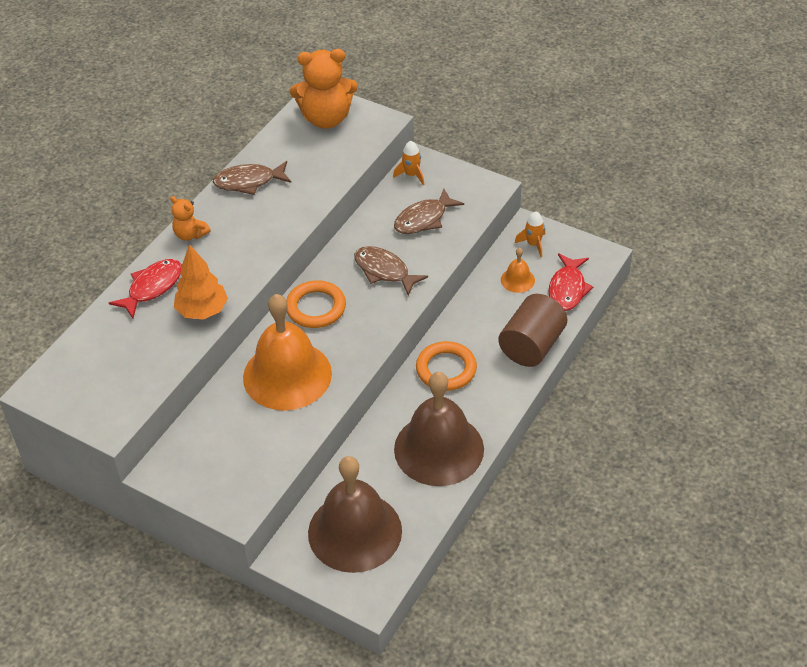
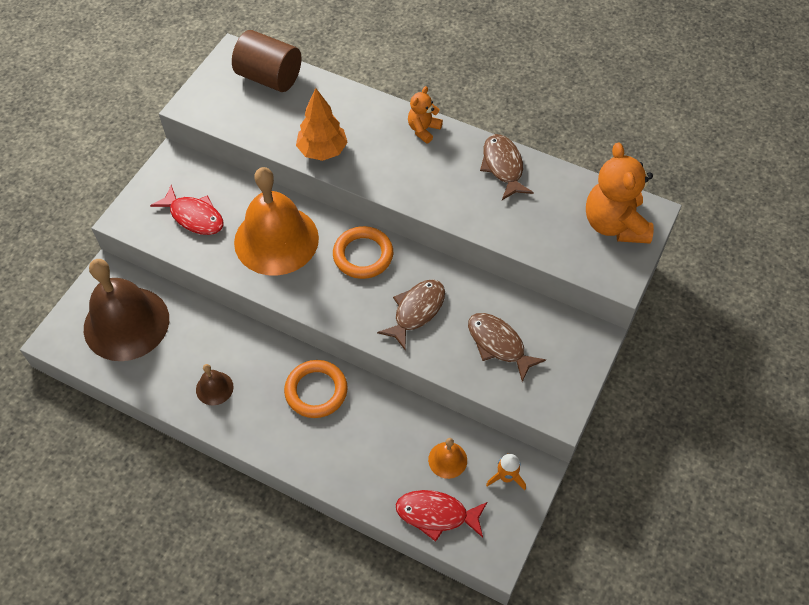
camera: 85 degrees right, 10 degrees up
red fish [109,259,182,318] -> red fish moved to [150,185,224,235]
orange rocket [393,141,424,185] -> none
brown bell [394,372,484,486] -> brown bell [196,364,234,405], size x0.42
brown cylinder [498,294,567,367] -> brown cylinder moved to [232,30,301,92]

